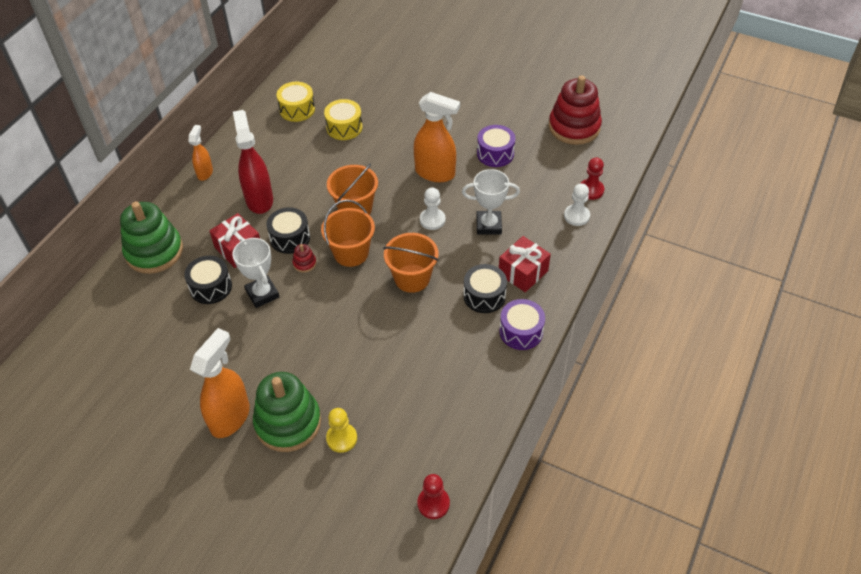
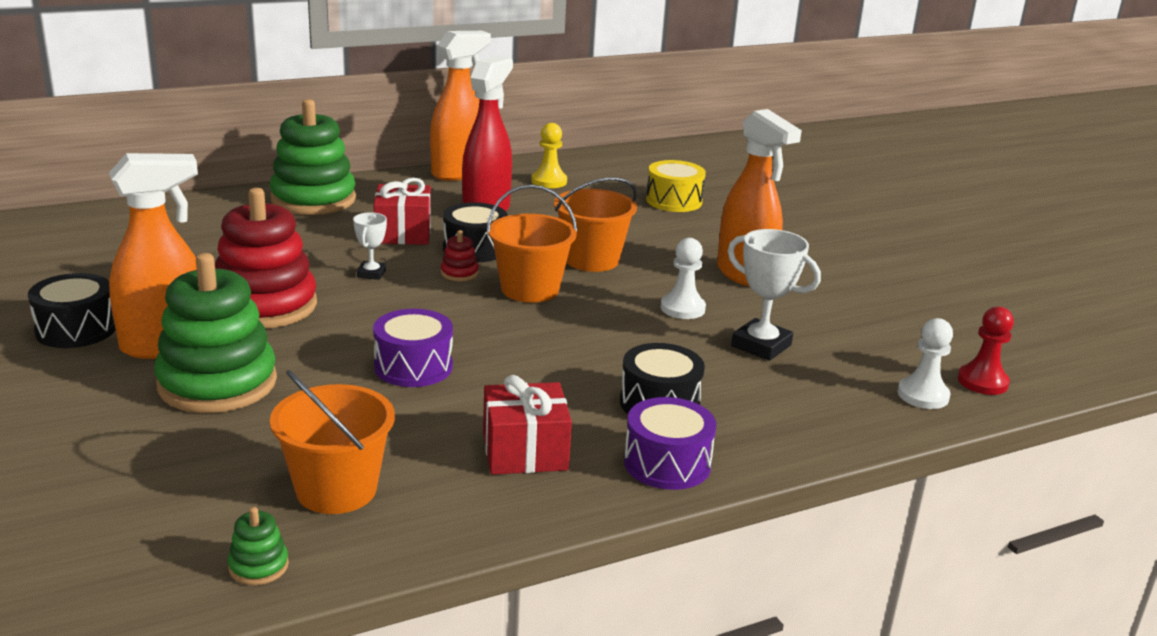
camera: 35 degrees right, 25 degrees down
black drum [184,256,232,304] -> black drum moved to [28,273,116,348]
orange spray bottle [188,125,213,181] -> orange spray bottle [430,31,491,181], size x1.79
white trophy [232,238,279,308] -> white trophy [353,212,387,280], size x0.57
yellow drum [277,82,315,122] -> none
yellow pawn [326,408,357,453] -> yellow pawn moved to [531,123,567,188]
orange bucket [383,233,439,293] -> orange bucket moved to [270,370,395,514]
red pawn [417,474,450,519] -> green stacking toy [228,507,289,585]
purple drum [477,125,515,167] -> purple drum moved to [373,309,453,387]
red gift [499,236,551,292] -> red gift moved to [483,375,572,475]
red stacking toy [549,75,602,145] -> red stacking toy moved to [215,188,317,328]

